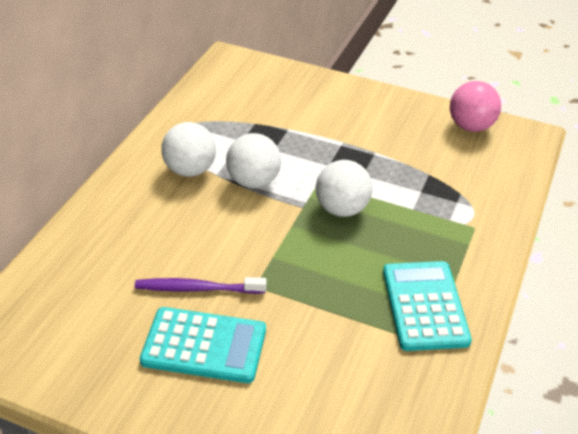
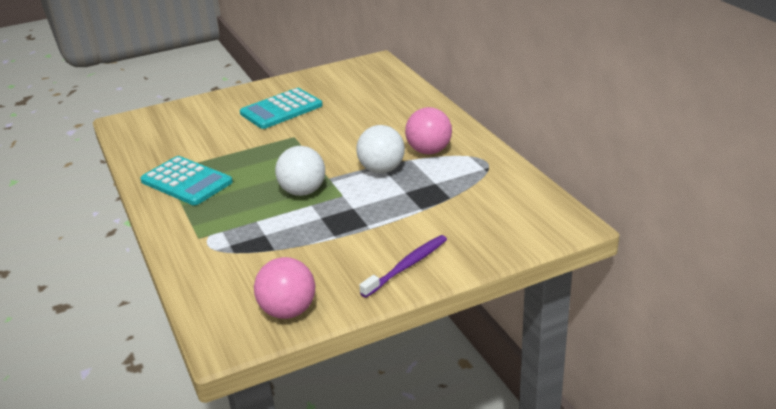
camera: 135 degrees right, 10 degrees down
purple toothbrush [135,277,266,294] -> purple toothbrush moved to [359,235,447,298]
white ball [161,122,216,177] -> pink ball [405,107,452,154]

